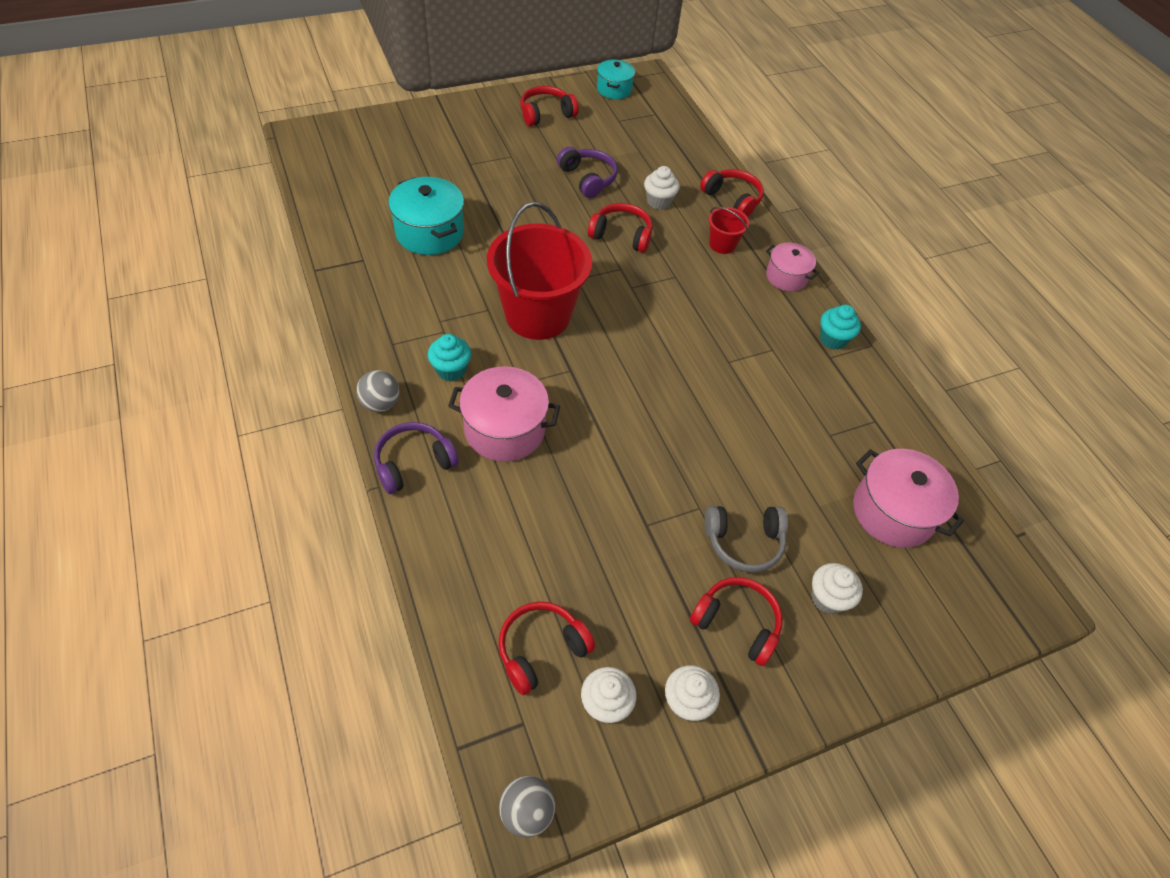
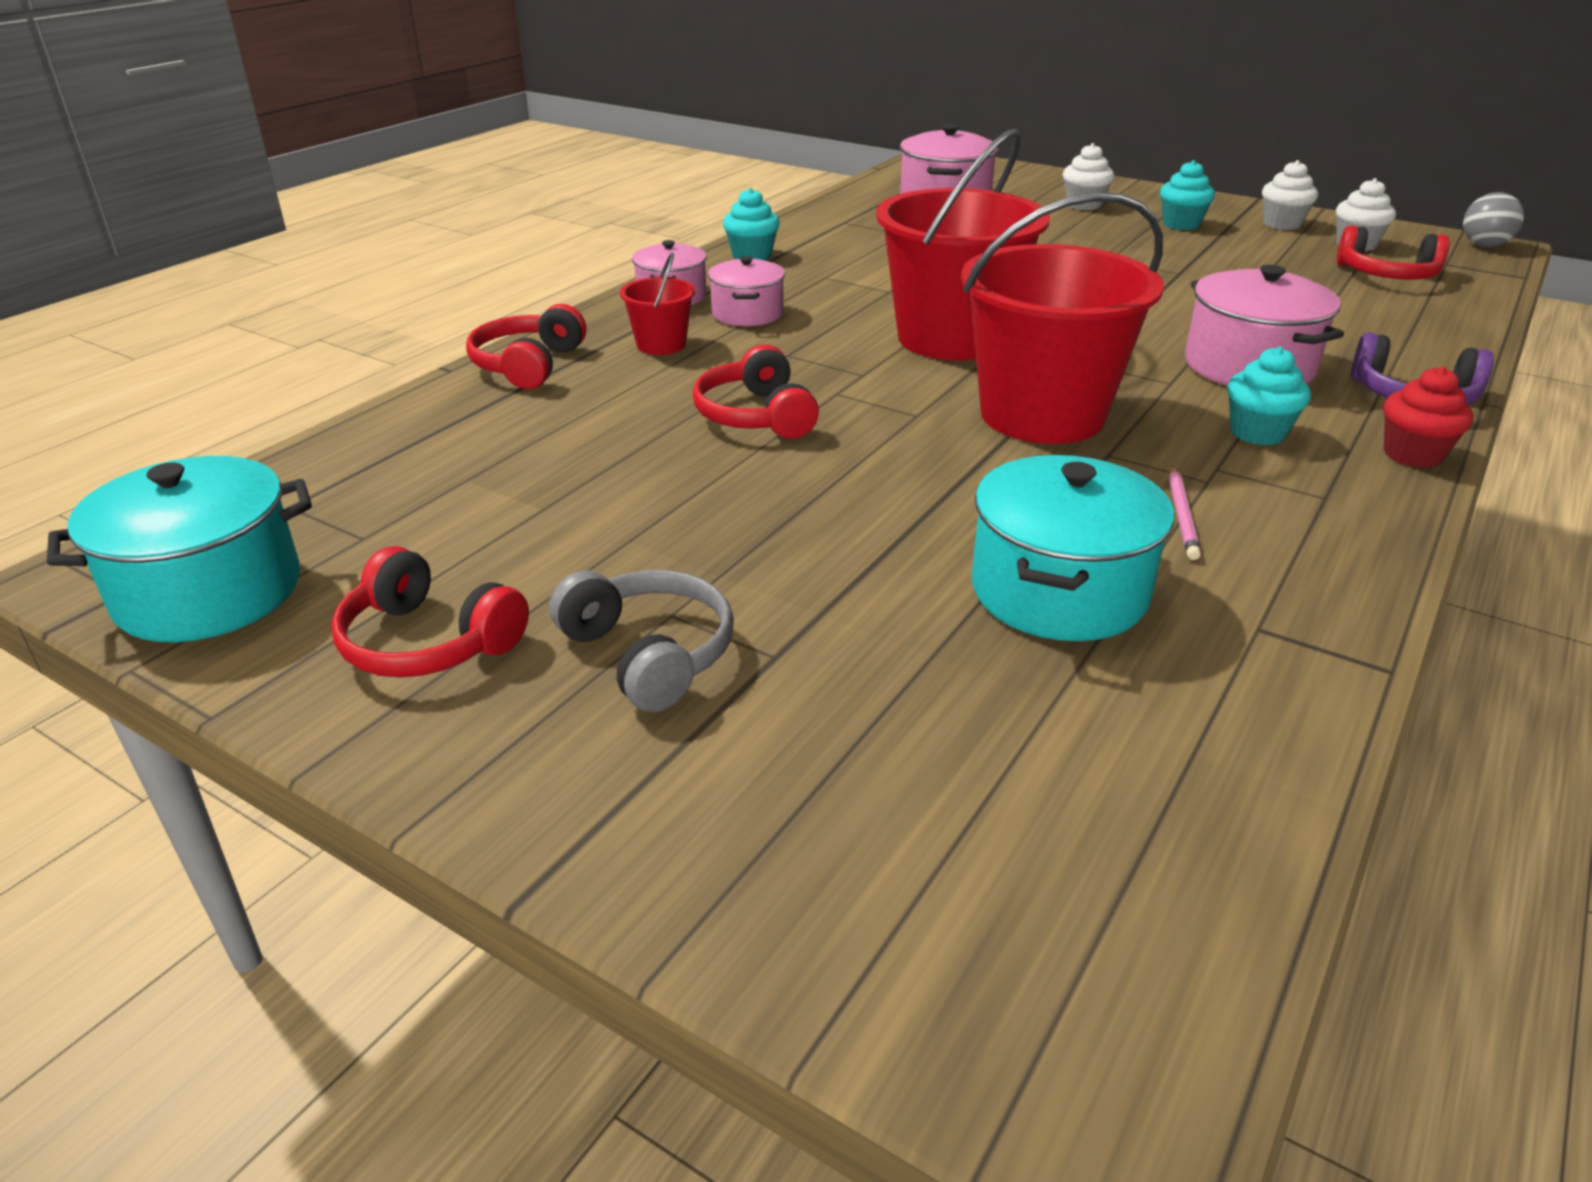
camera: 120 degrees left, 20 degrees down
grey ball [356,370,400,412] -> red cupcake [1383,366,1473,468]
purple headphones [557,147,618,198] -> none
turquoise pot [597,60,635,99] -> turquoise pot [47,456,312,642], size x1.60
white cupcake [644,166,680,210] -> none
red headphones [690,577,783,666] -> turquoise cupcake [1160,160,1215,230]
grey headphones [704,506,788,573] -> grey headphones moved to [549,570,734,712]
none -> pink pot [708,256,785,326]
none -> red bucket [876,129,1050,361]
none -> pink pencil [1169,466,1201,560]

